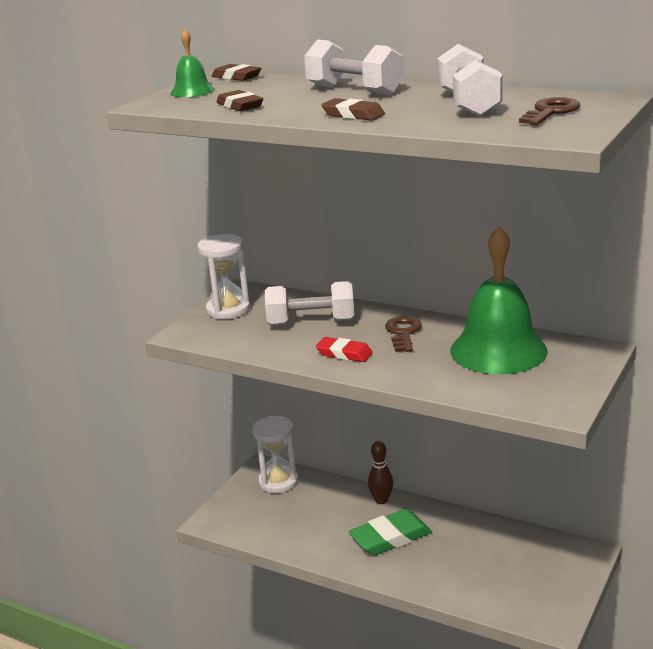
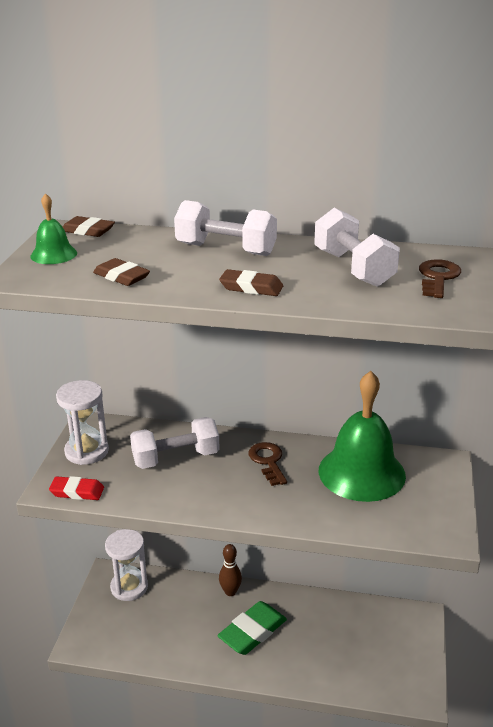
camera: 20 degrees left, 5 degrees up
red eraser [316,337,373,362] -> red eraser moved to [49,476,104,500]

